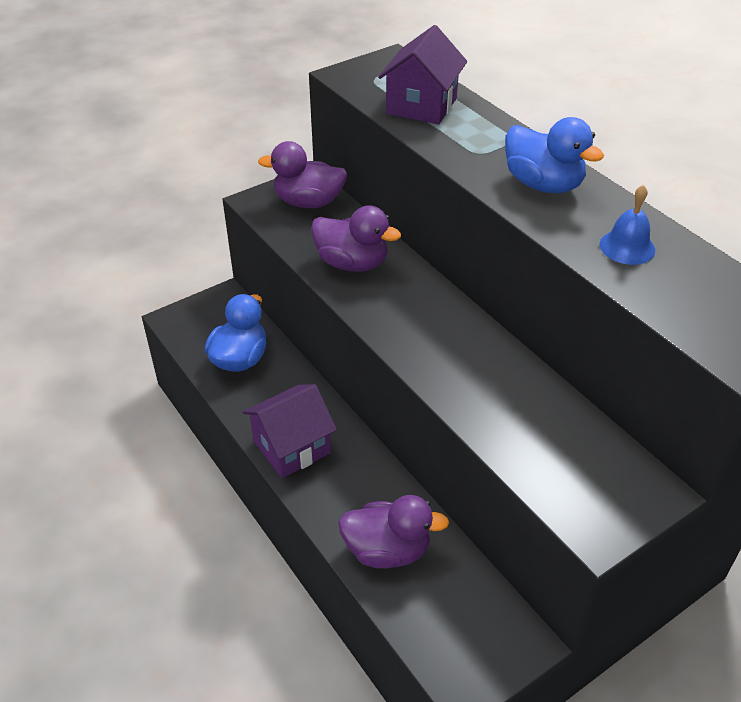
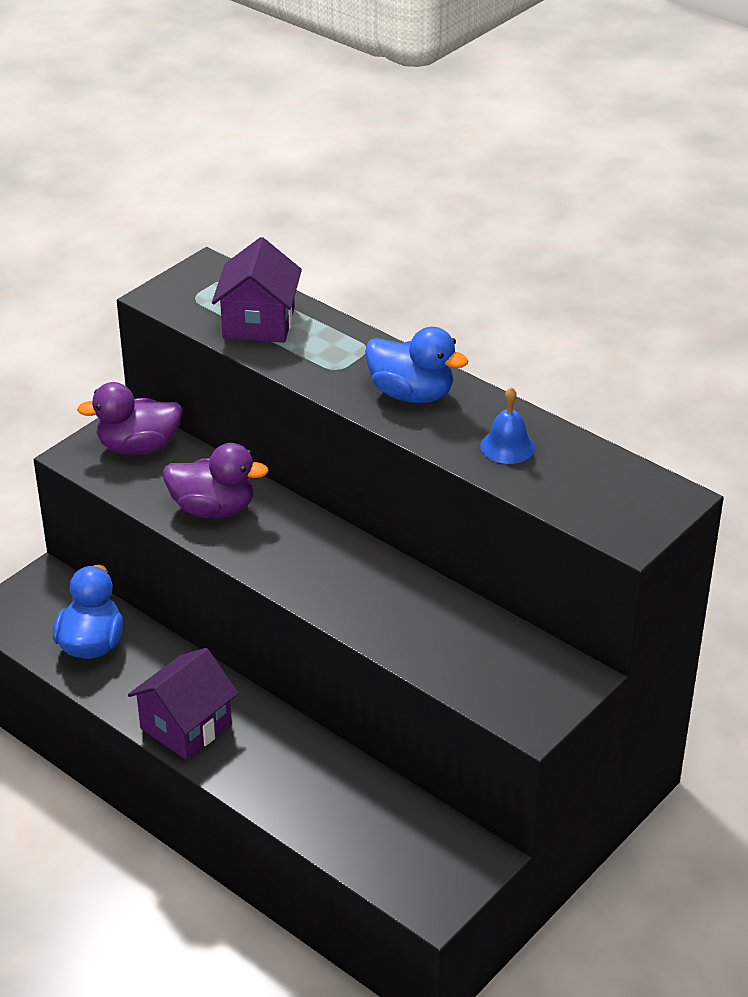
camera: 15 degrees left, 5 degrees down
purple duck [338,495,449,569] -> none

